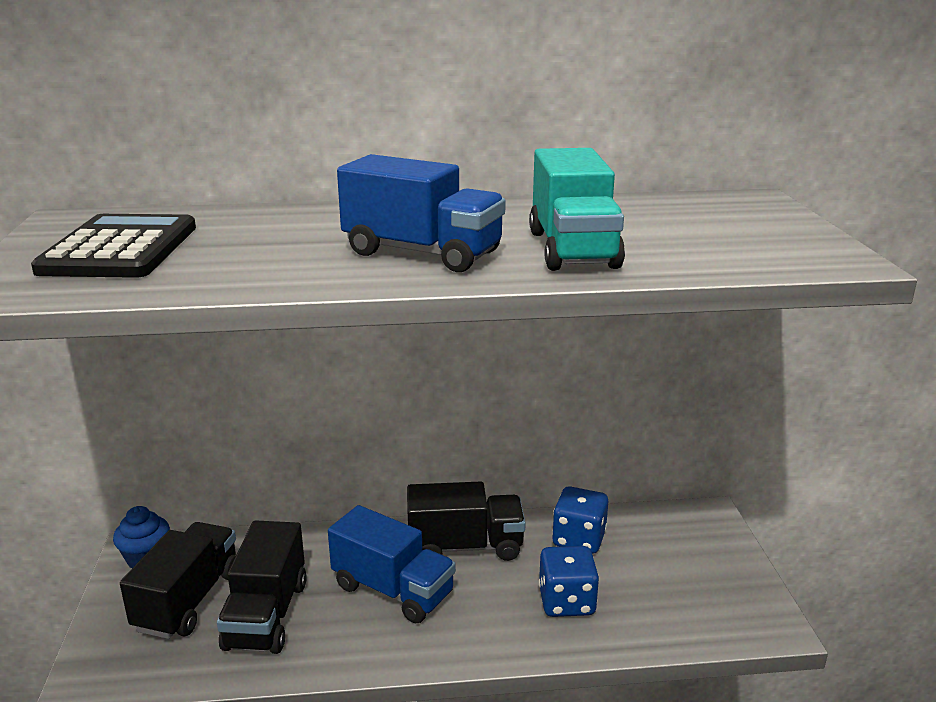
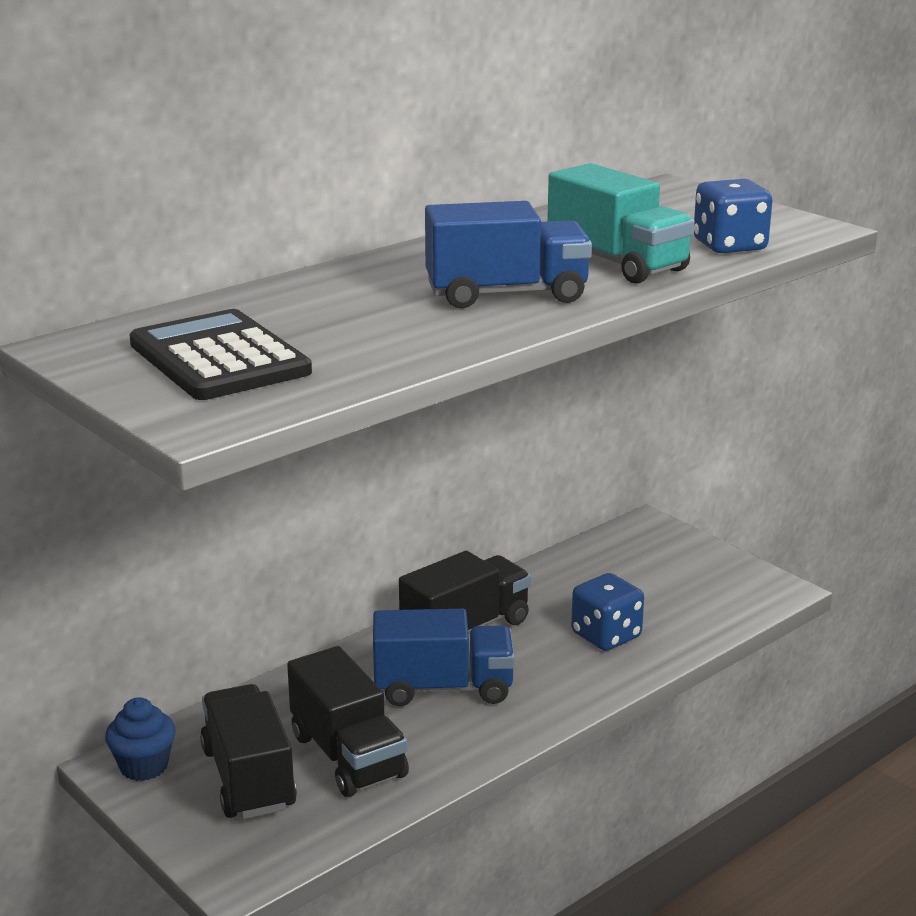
camera: 35 degrees left, 0 degrees up
blue dice [552,486,608,554] -> blue dice moved to [694,179,772,253]

